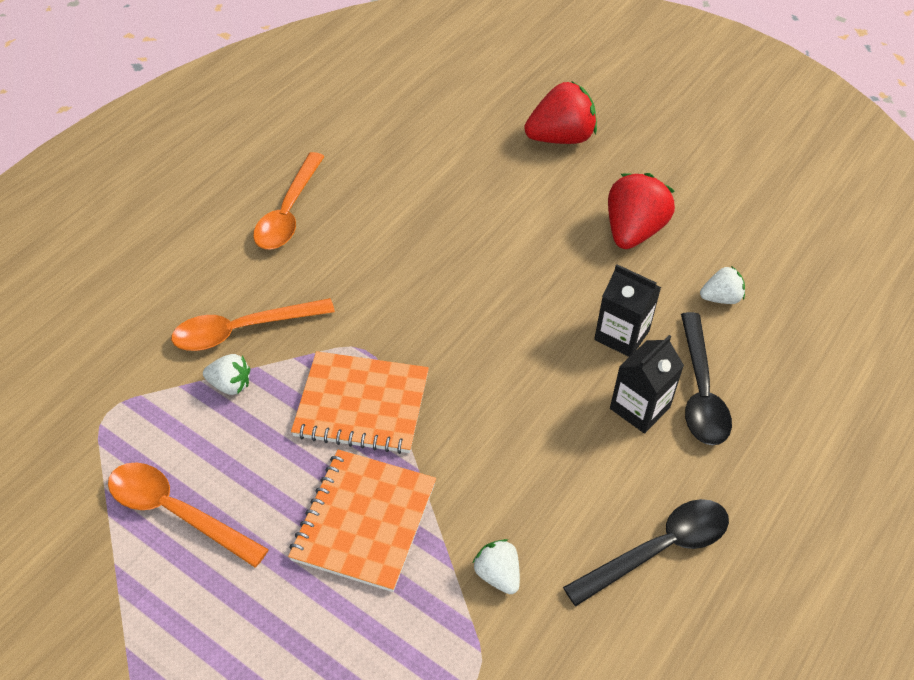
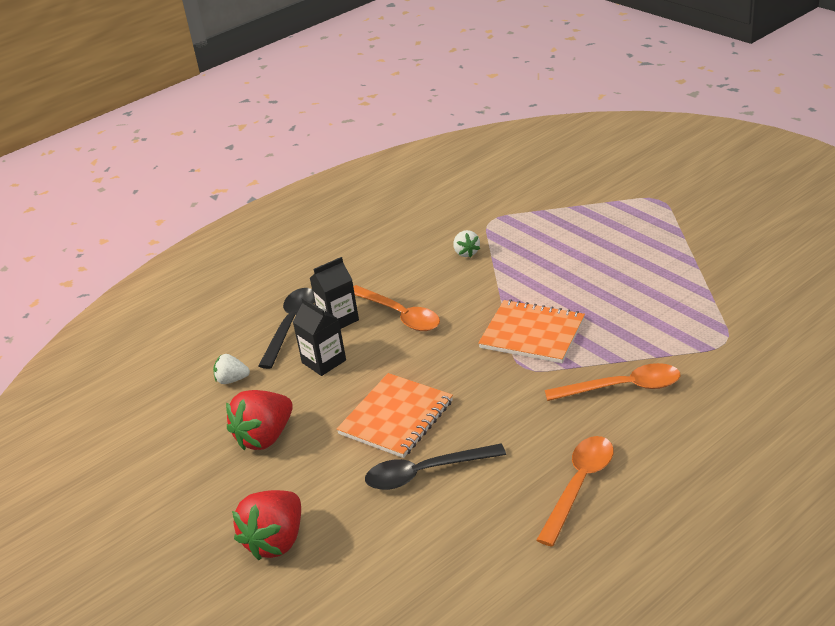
camera: 160 degrees left, 15 degrees down
orange spoon [108,463,269,567] -> orange spoon moved to [353,285,440,331]
white strawberry [203,354,250,395] -> none
orange notebook [288,449,436,592] -> orange notebook moved to [337,373,453,458]
red strawberry [524,81,597,144] -> red strawberry turned 60 degrees counterclockwise [232,490,301,560]
black spoon [563,499,729,606] -> black spoon moved to [365,443,506,490]

